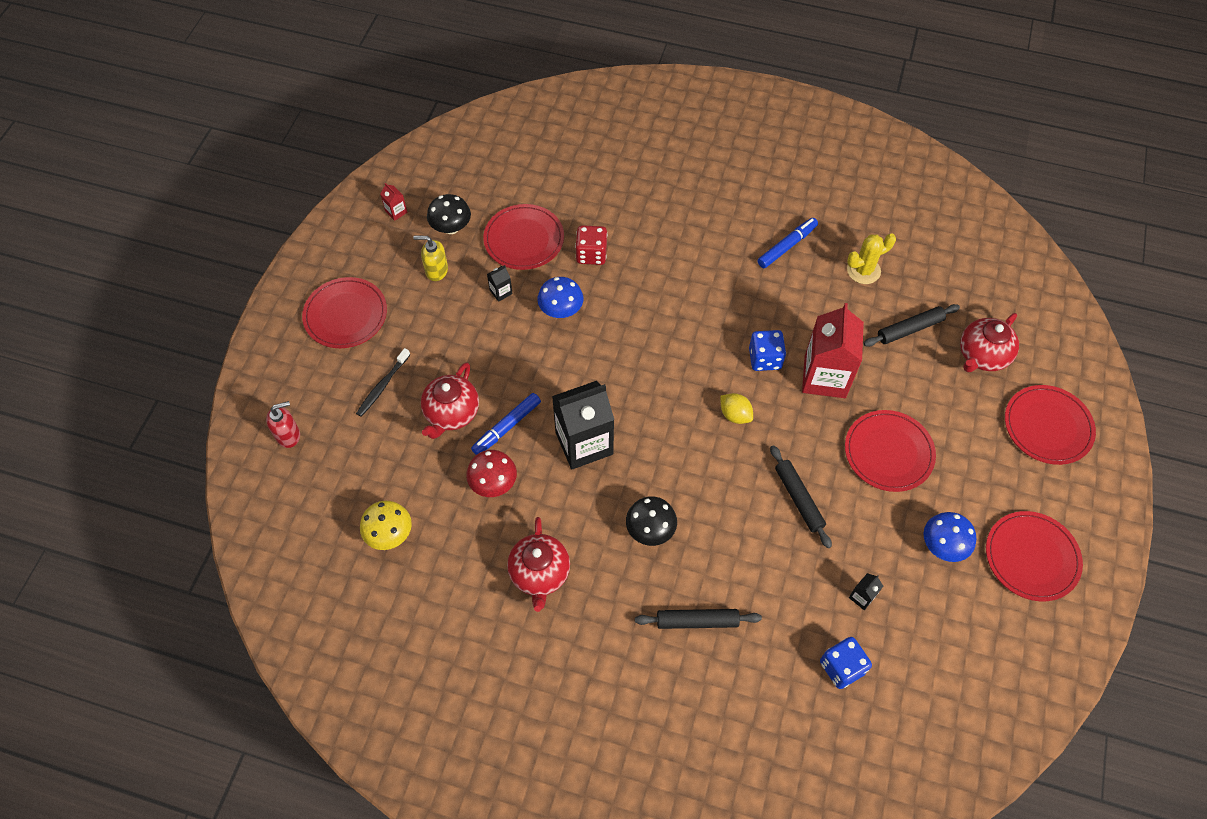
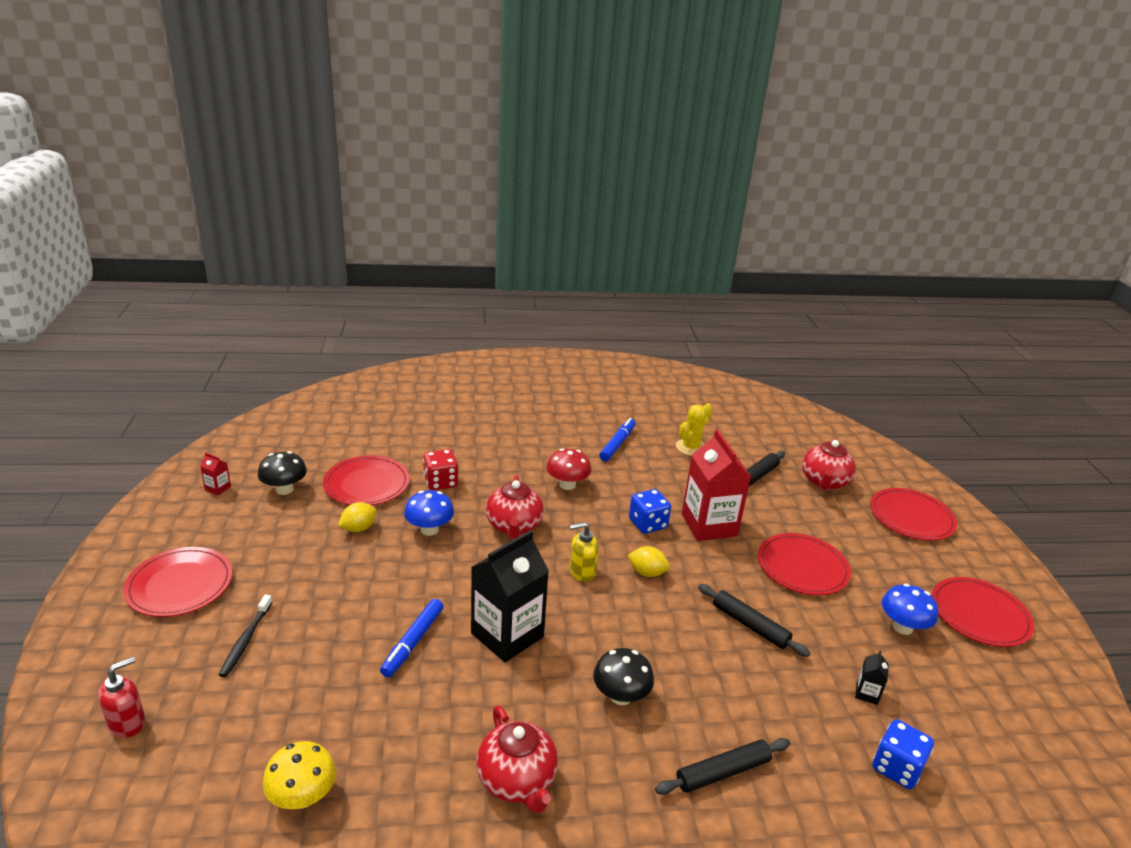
camera: 25 degrees left, 30 degrees down
yellow soap dispenser [413,236,448,281] -> yellow soap dispenser moved to [569,522,599,582]
red teapot [421,362,479,439] -> red teapot moved to [486,475,544,539]
red mushroom [466,450,517,497] -> red mushroom moved to [546,448,591,490]
black carton [487,265,513,302] -> yellow lemon [338,502,377,532]

